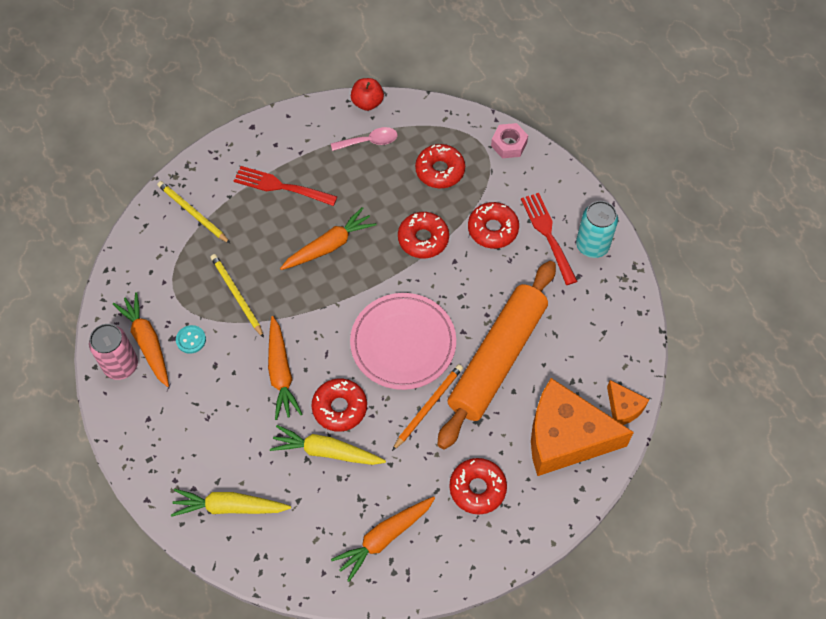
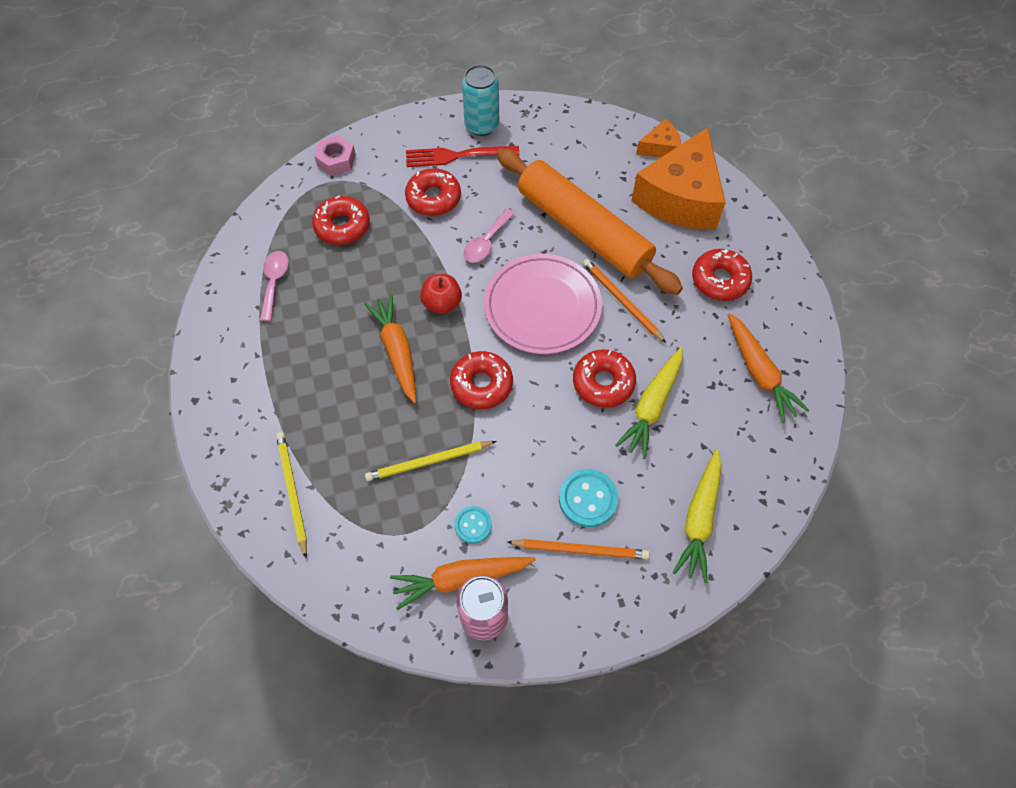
camera: 75 degrees left, 0 degrees up
yellow pencil [157,181,231,244] -> yellow pencil turned 105 degrees clockwise [276,432,307,558]
red fork [234,166,338,206] -> none
orange carrot [268,316,302,420] -> none
red apple [351,78,384,111] -> red apple moved to [420,274,462,314]
red donut [398,212,449,258] -> red donut moved to [450,351,513,409]
none -> pink spoon [464,209,515,263]
none -> orange pencil [507,539,649,559]
none -> turquoise button [559,469,618,527]

